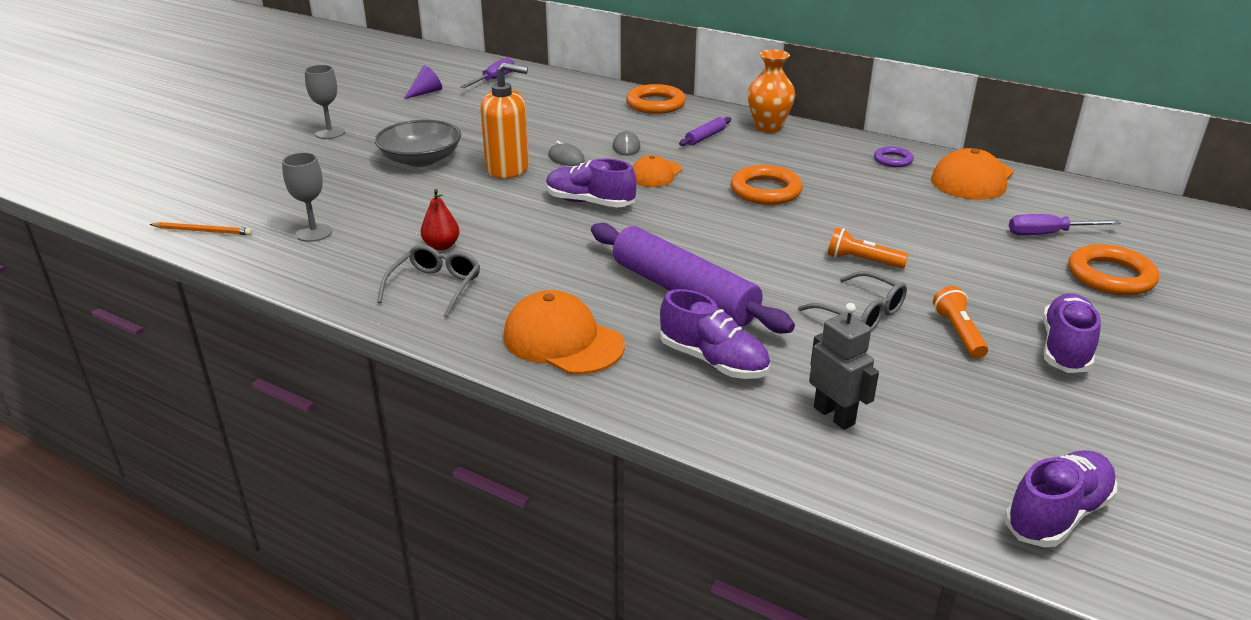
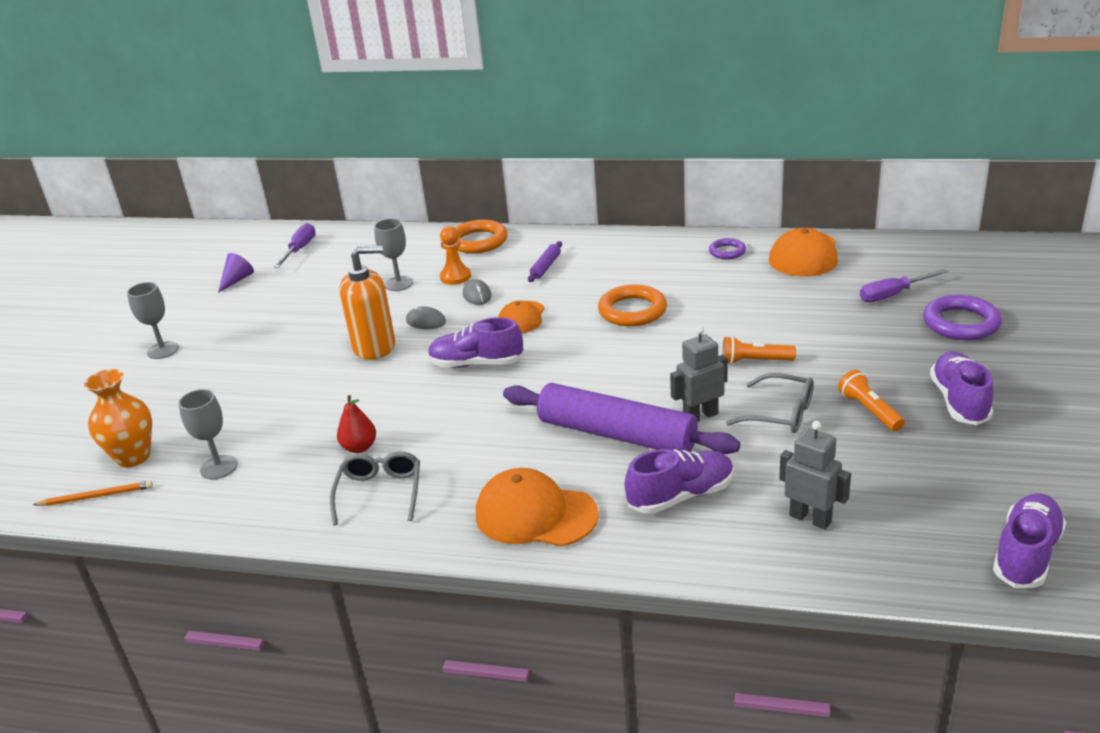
camera: 15 degrees left, 0 degrees up
grey bowl [375,120,461,167] -> none
purple shoe [660,289,770,379] -> purple shoe turned 45 degrees counterclockwise [625,449,734,514]
orange vase [748,50,795,133] -> orange vase moved to [84,369,152,467]
orange ring [1068,244,1159,295] -> purple ring [923,295,1002,340]
none -> grey goblet [374,218,413,291]
none -> orange pawn [440,226,471,285]
none -> grey robot [670,326,727,422]

